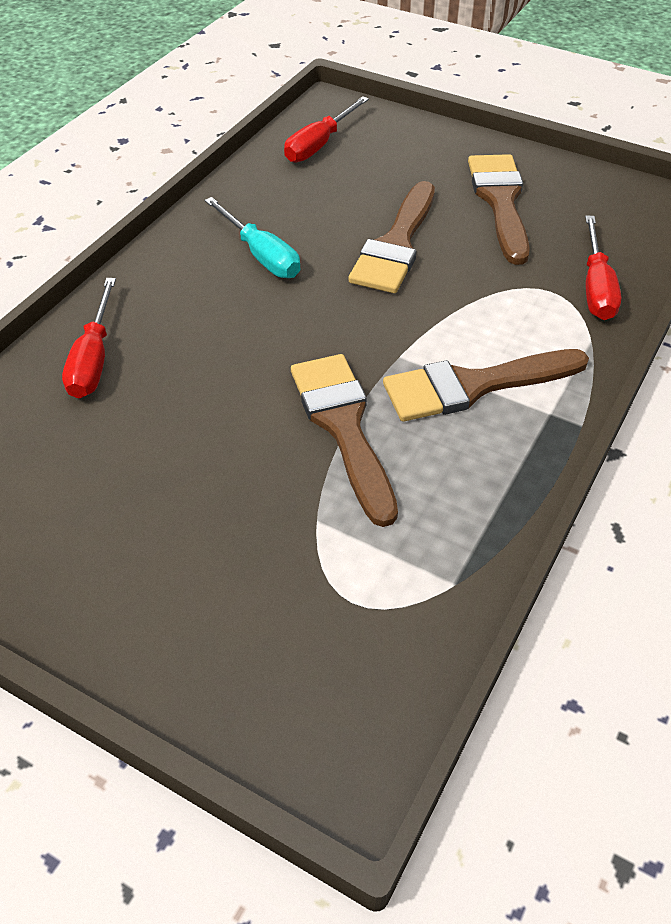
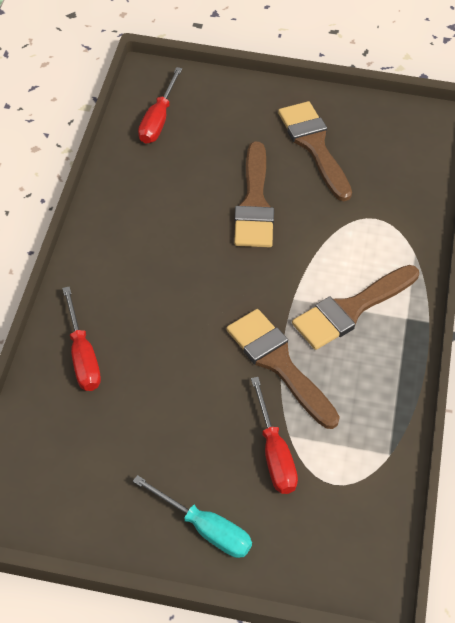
camera: 20 degrees left, 5 degrees up
turquoise screwdriver [205,197,300,278] -> turquoise screwdriver moved to [133,475,252,558]
red screwdriver [585,215,621,320] -> red screwdriver moved to [251,377,298,494]

